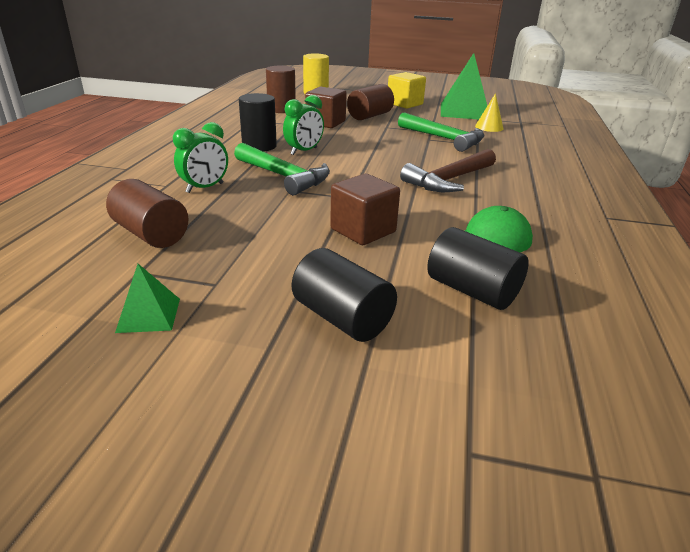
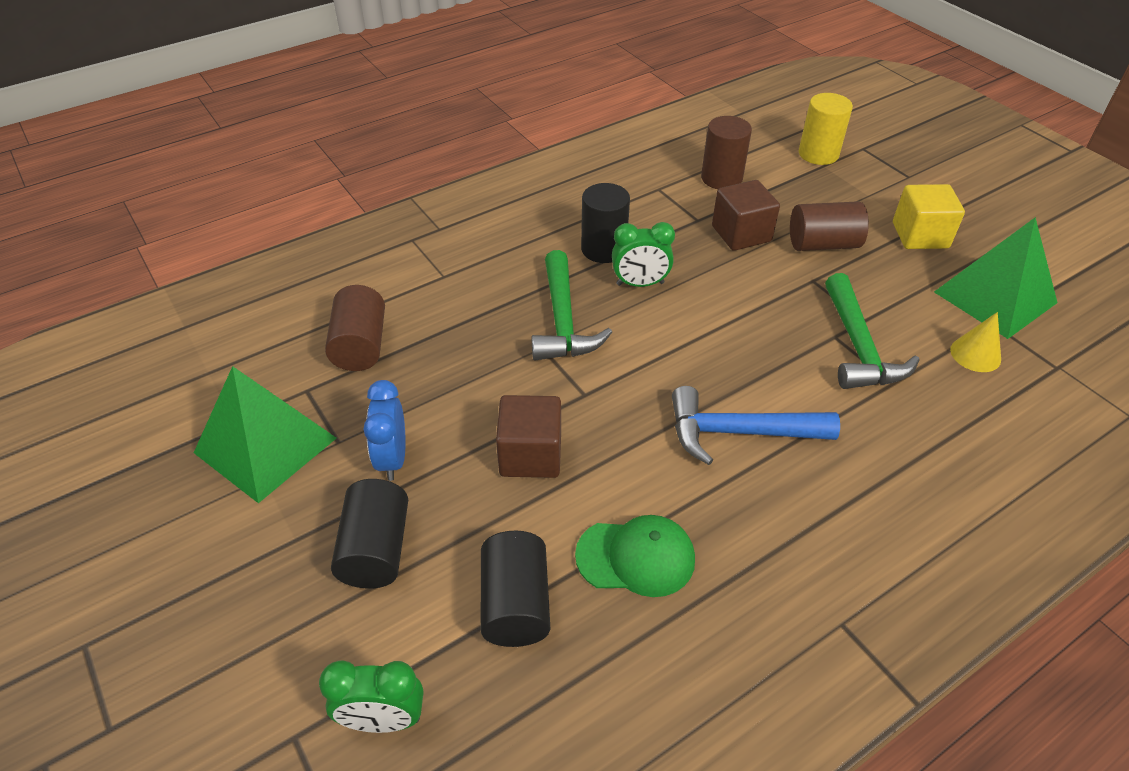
camera: 45 degrees right, 15 degrees up
green pyramid [115,264,180,333] -> green pyramid [194,366,337,503], size x2.08
green clock [173,122,228,193] -> green clock moved to [319,660,423,733]
brown hammer [400,149,496,192] -> blue hammer [672,386,840,465]
none -> blue clock [363,380,406,481]

